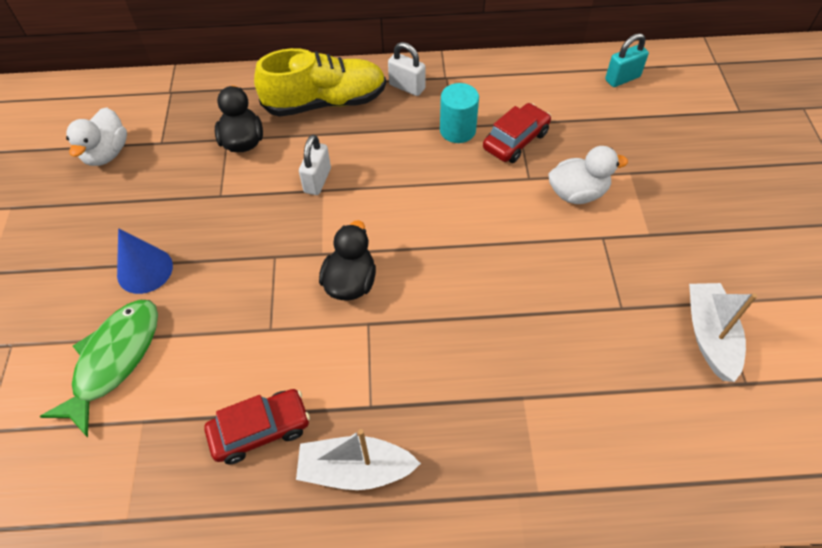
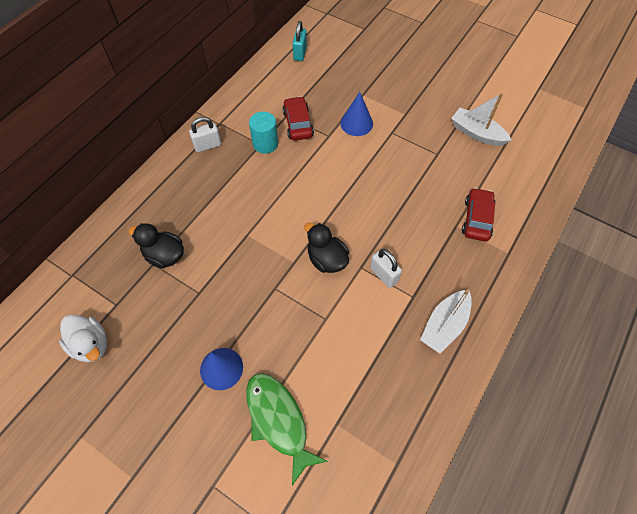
camera: 55 degrees left, 5 degrees up
red car [204,389,310,464] -> red car moved to [462,188,496,241]
yellow shoe [254,48,386,117] -> none
white padlock [299,135,331,195] -> white padlock moved to [370,249,402,288]
white duck [548,146,628,204] -> blue cone [340,92,373,136]

